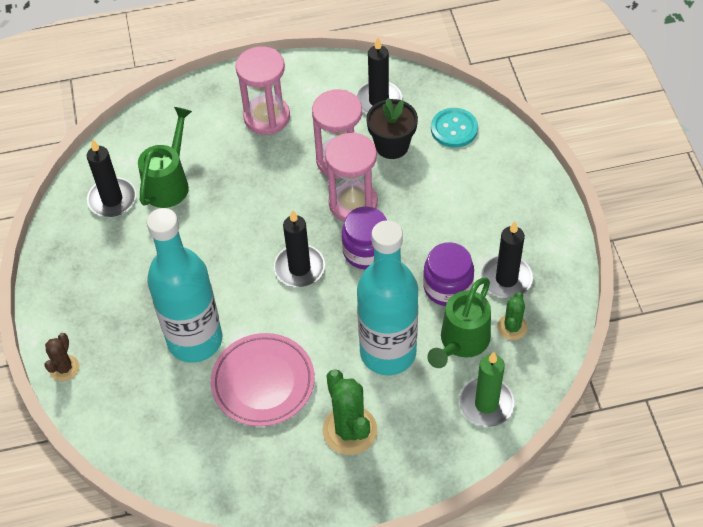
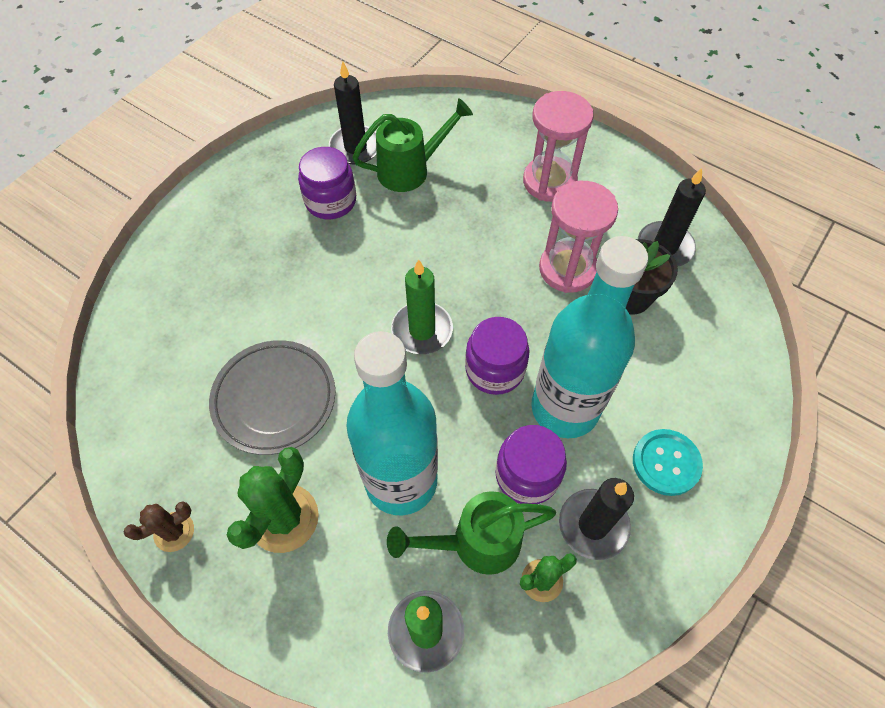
camera: 45 degrees right, 5 degrees up
brown cactus [45,333,80,381] -> brown cactus moved to [123,501,194,552]
turquoise bottle [147,208,222,363] -> turquoise bottle moved to [531,236,648,438]
pink plate [211,333,315,427] -> grey plate [209,340,335,455]
black candle [274,210,325,287] -> green candle [391,259,453,354]
pink hourglass [325,132,378,222] -> none
turquoise button [431,108,478,148] -> turquoise button moved to [633,429,703,496]
none -> purple jar [298,147,356,219]

